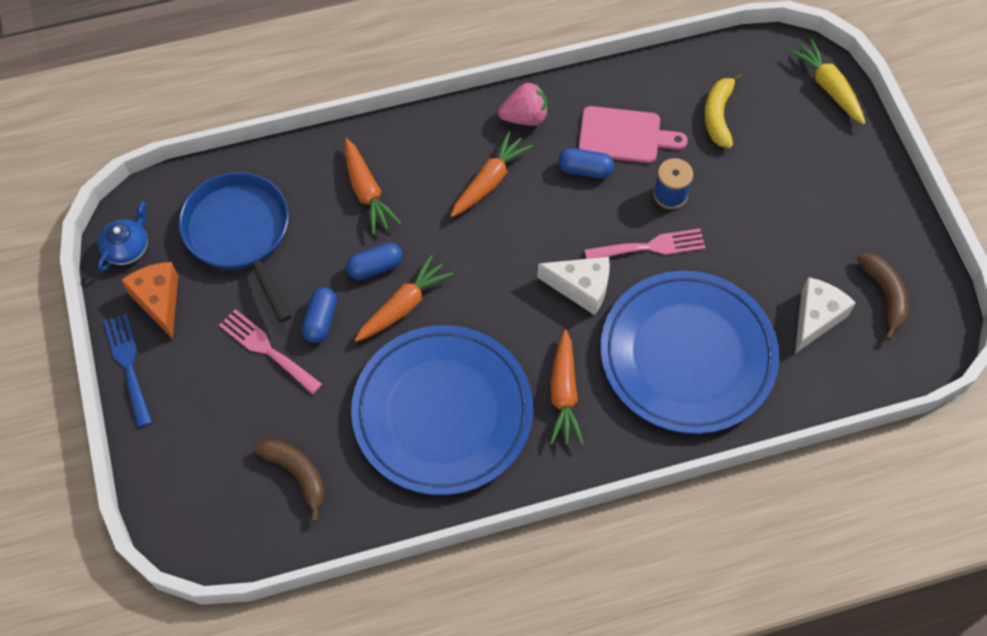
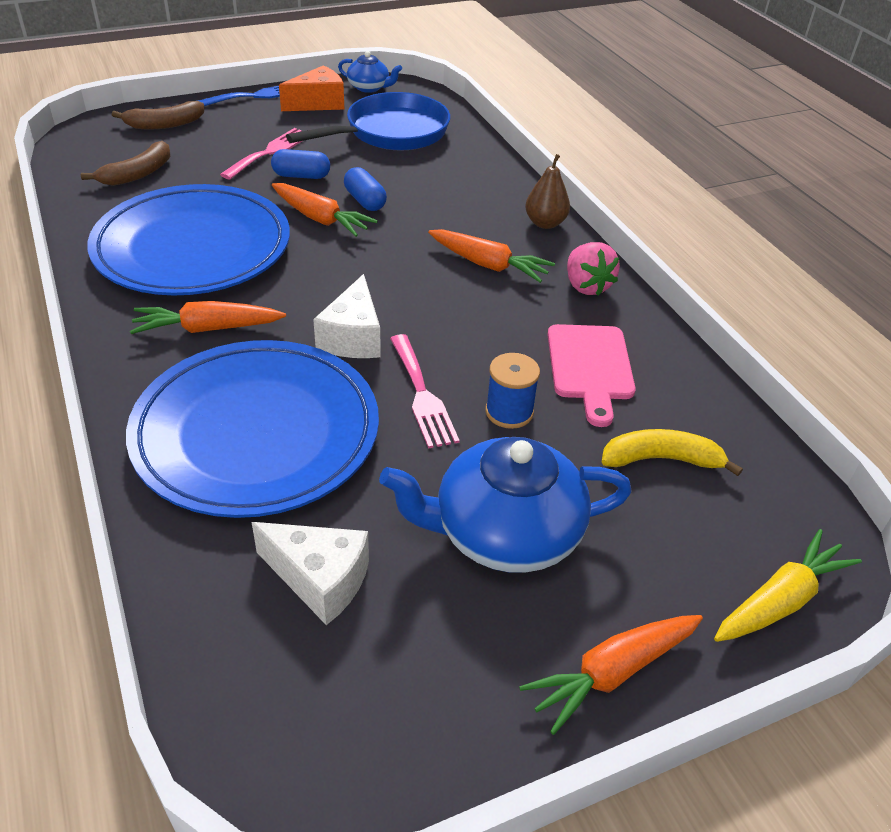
camera: 80 degrees right, 20 degrees down
orange carrot [345,138,401,235] -> orange carrot moved to [519,615,703,735]
blue capsule [558,148,614,178] -> none
brown banana [857,253,909,340] -> brown banana moved to [112,101,204,129]
none -> blue teapot [379,437,632,573]
none -> brown pear [525,154,570,229]

